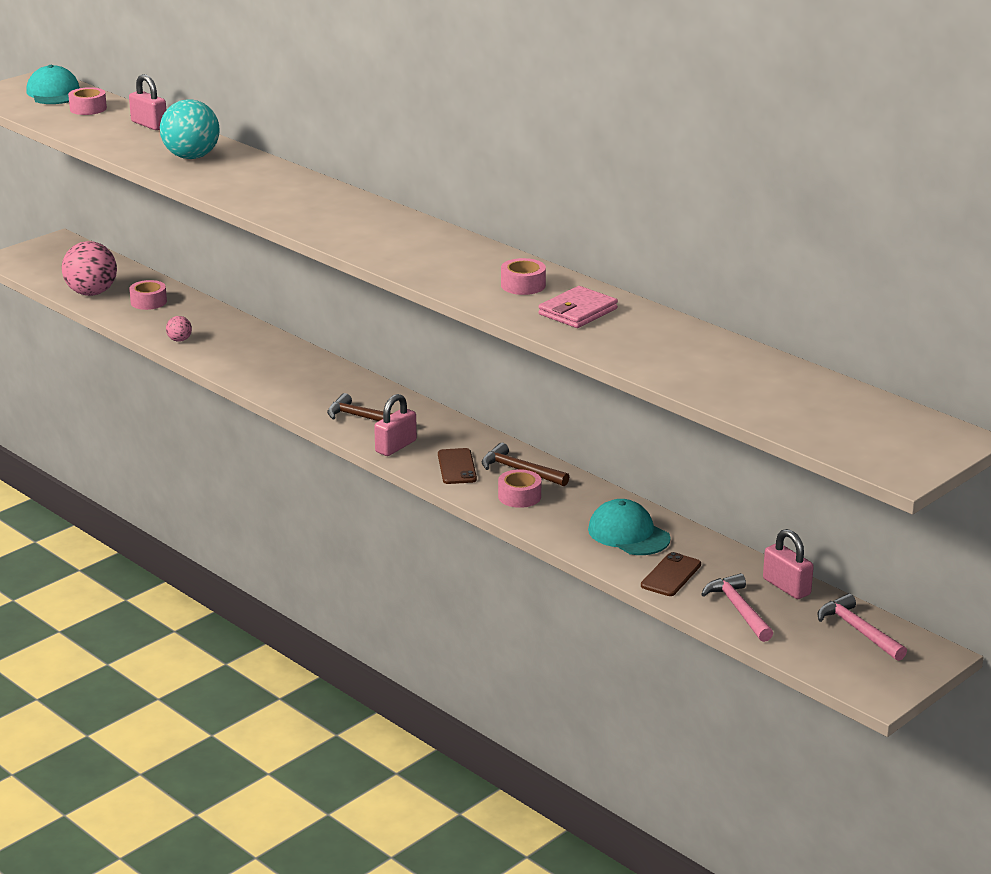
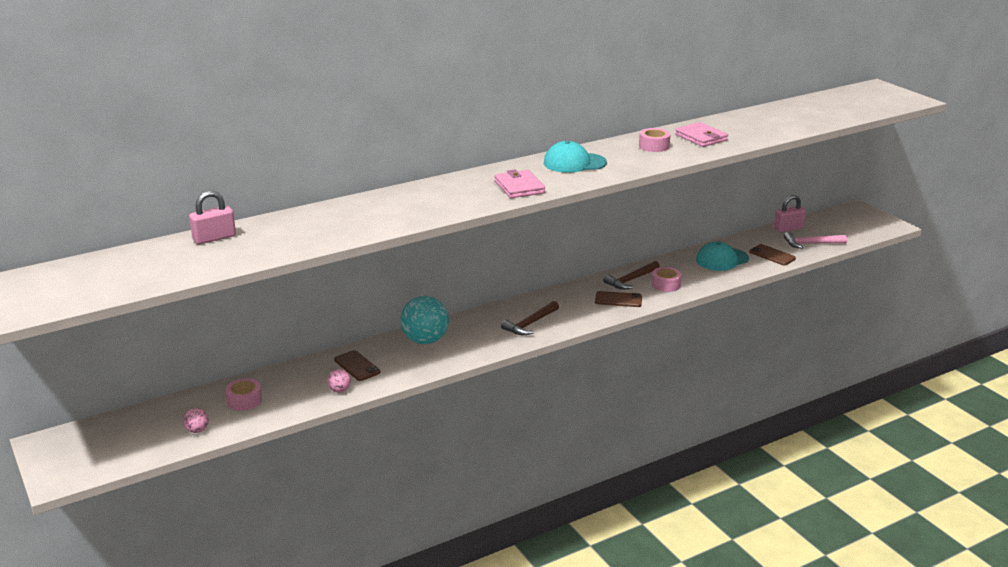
camera: 75 degrees left, 0 degrees up
turquoise cap [26,65,80,104] -> turquoise cap moved to [544,141,607,173]
pink ball [62,241,117,296] -> pink ball [183,408,209,433], size x0.45
pink tape [68,87,107,115] -> none
turquoise ball [160,99,220,159] -> turquoise ball moved to [400,296,449,344]
pink padlock [374,394,417,456] -> none
pink hammer [818,593,907,661] -> none
none -> brown phone [334,350,380,381]
none -> pink wallet [494,169,545,198]

